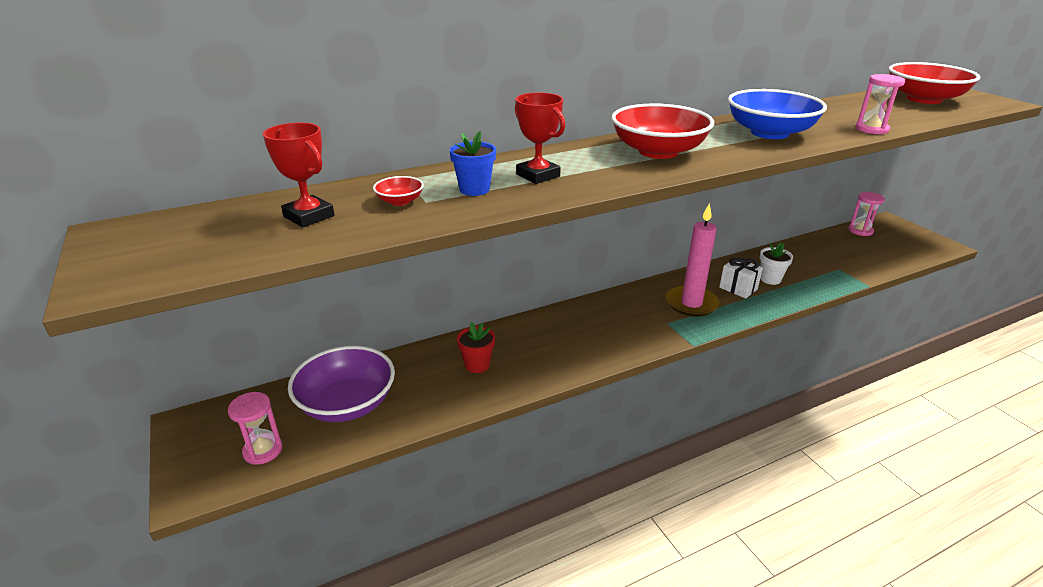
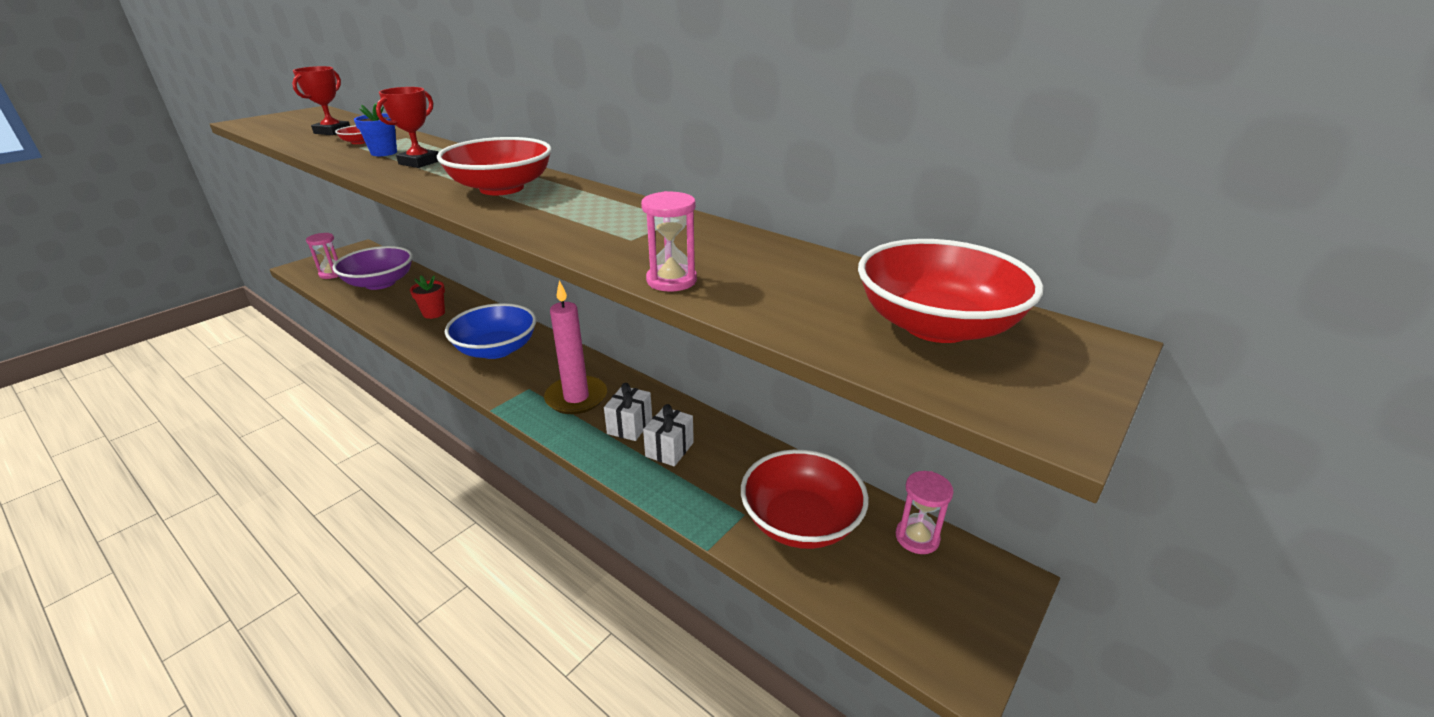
camera: 65 degrees right, 0 degrees up
blue bowl [728,89,827,139] -> blue bowl moved to [445,303,536,359]
white flower pot [760,242,793,285] -> white gift [643,404,694,466]
none -> red bowl [741,449,869,549]

